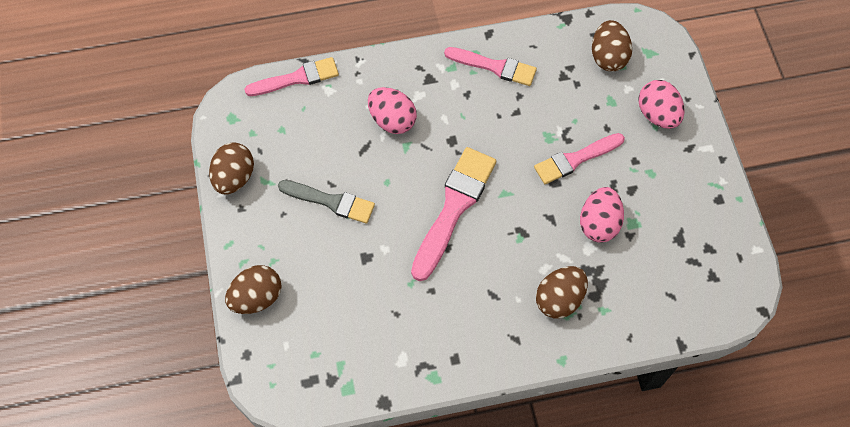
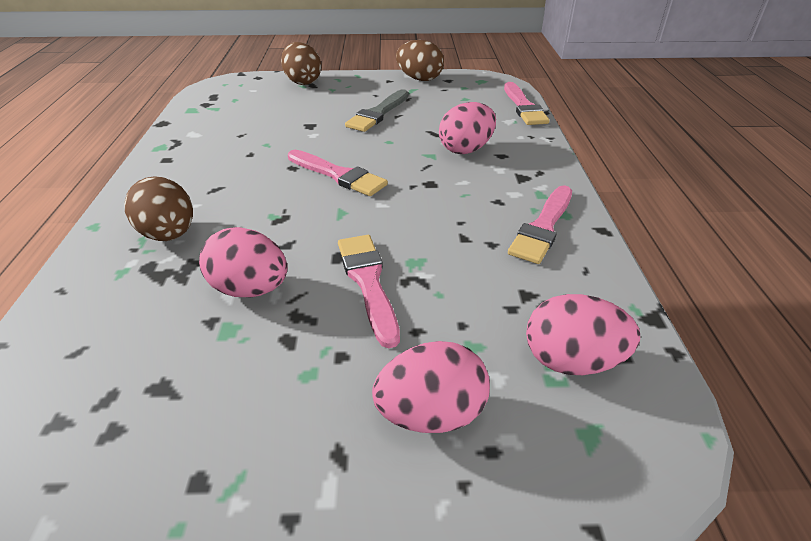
camera: 100 degrees right, 25 degrees down
pink brush [411,147,496,281] -> pink brush [288,150,388,196], size x0.66
brown egg [592,20,632,71] -> pink egg [526,294,640,375]

